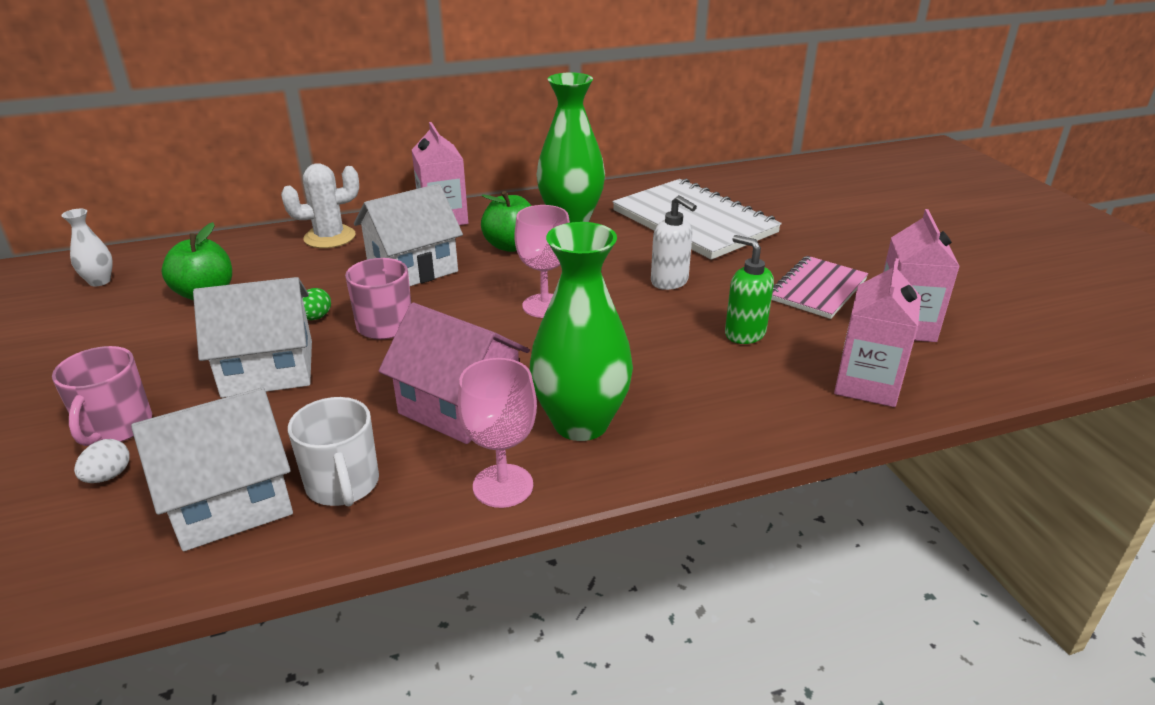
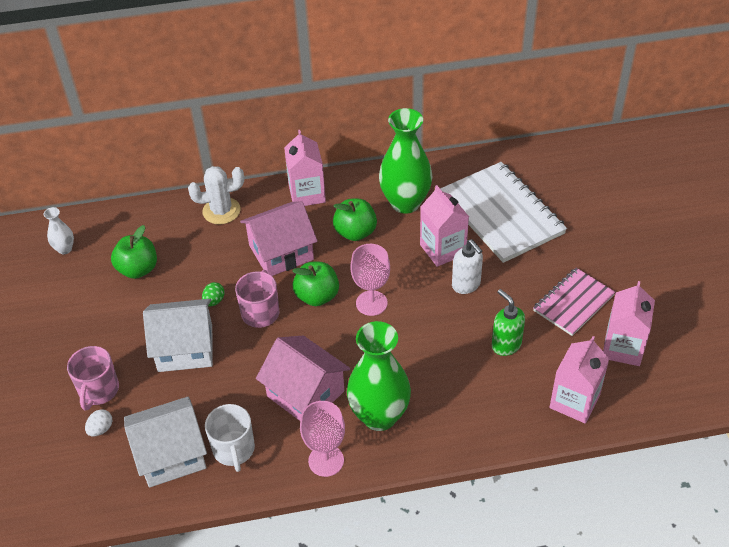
camera: 10 degrees right, 15 degrees up
white house [354,184,463,286] -> pink house [240,201,318,276]
none -> green apple [293,262,339,306]
none -> pink carton [420,185,469,267]

